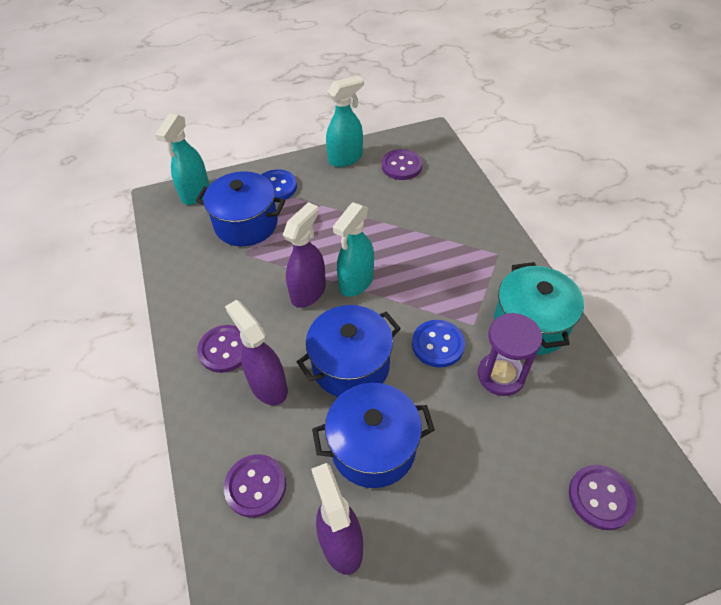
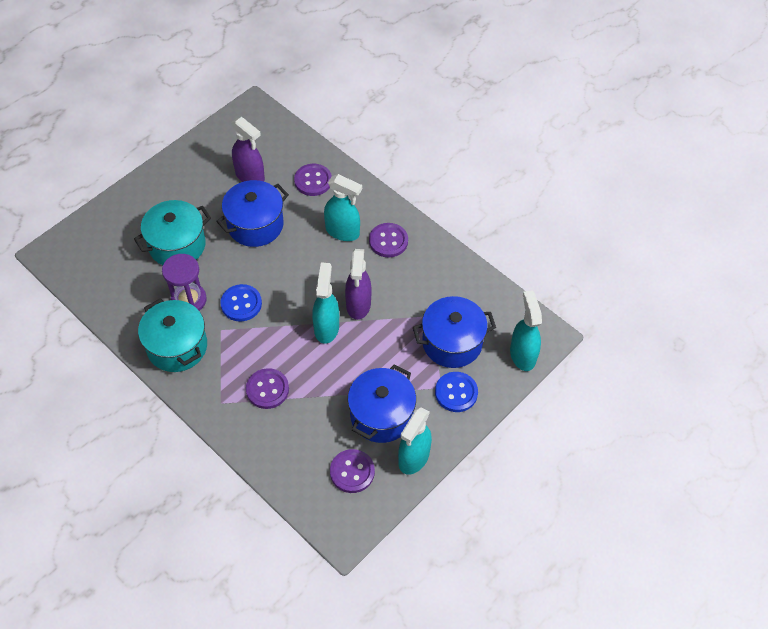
camera: 150 degrees right, 5 degrees up
purple spray bottle [225,300,288,405] -> turquoise spray bottle [324,174,362,241]
blue pot [297,305,401,397] -> blue pot moved to [348,364,416,443]
purple button [569,465,636,530] -> purple button moved to [246,368,289,409]
none -> turquoise pot [134,200,211,265]

